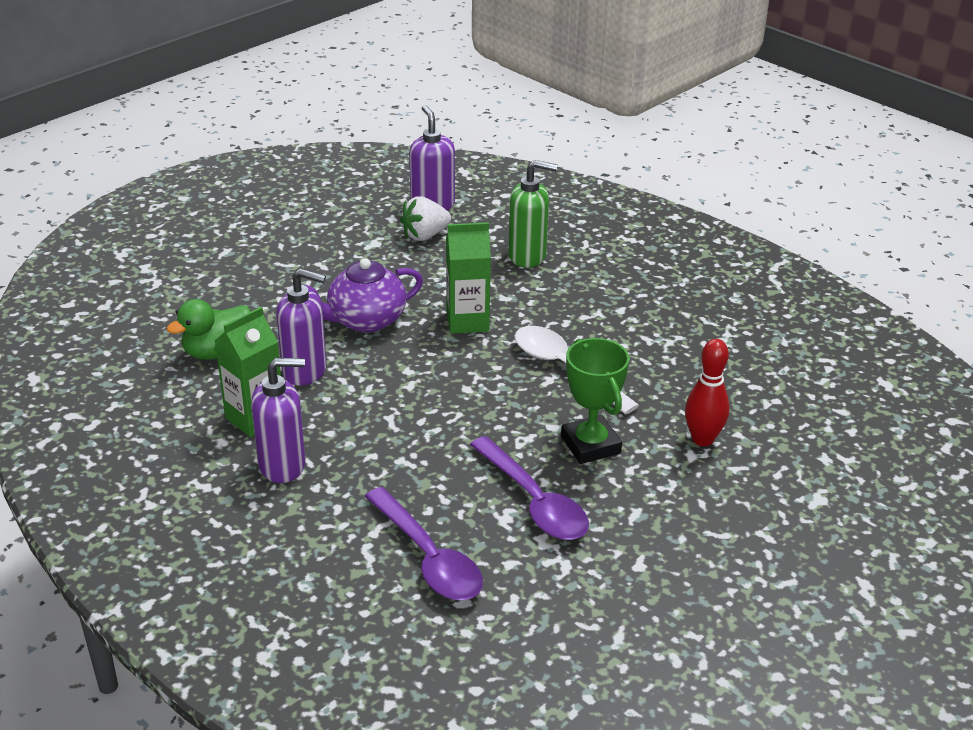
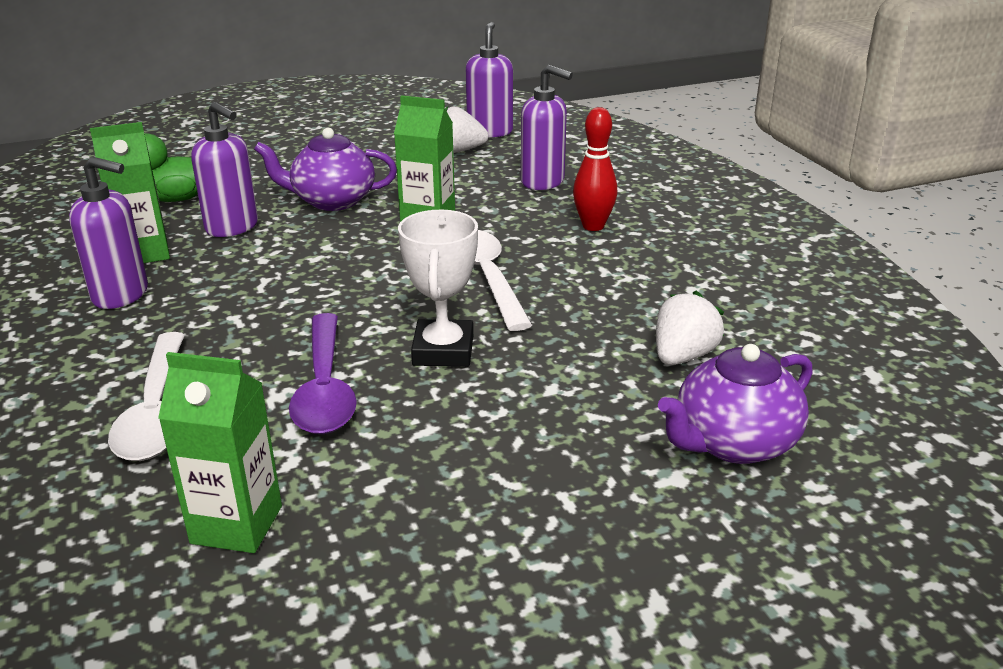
camera: 25 degrees right, 5 degrees down
purple spoon [365,487,483,600] -> white spoon [108,332,185,461]
green soap dispenser [509,160,557,267] -> purple soap dispenser [521,65,573,190]
green trophy [561,338,629,464] -> white trophy [398,210,478,367]
red bowling pin [685,339,730,446] -> red bowling pin moved to [573,107,617,231]
none -> green carton [158,352,282,553]
none -> white strawberry [656,290,724,365]
none -> purple teapot [658,344,812,464]

